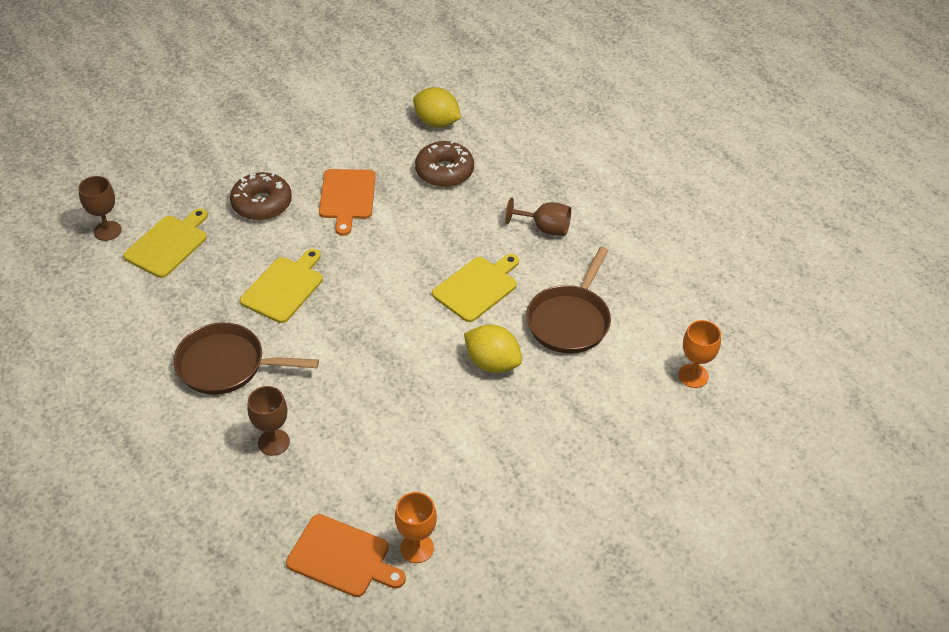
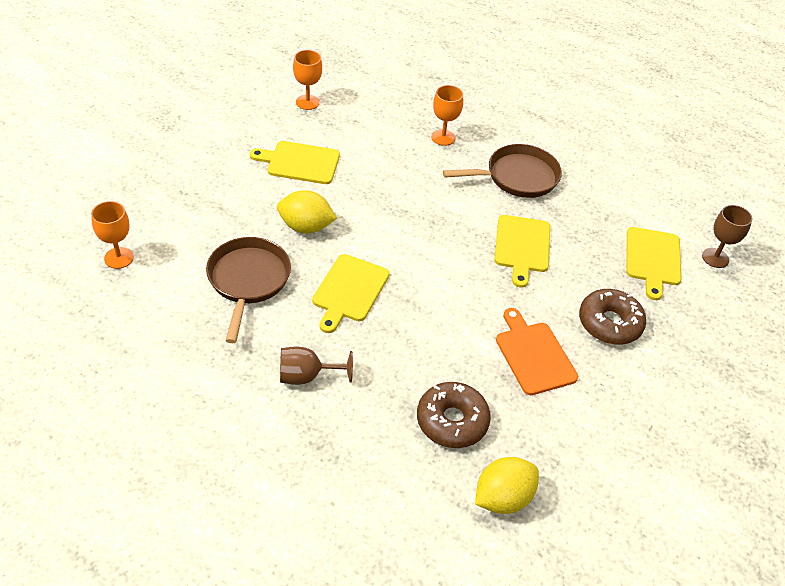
camera: 155 degrees right, 0 degrees up
brown goblet [247,386,290,456] -> orange goblet [431,85,463,146]
orange cutting board [286,514,406,597] -> none
yellow lemon [413,87,461,128] -> yellow lemon turned 45 degrees counterclockwise [475,457,539,514]
none -> yellow cutting board [250,141,340,184]

